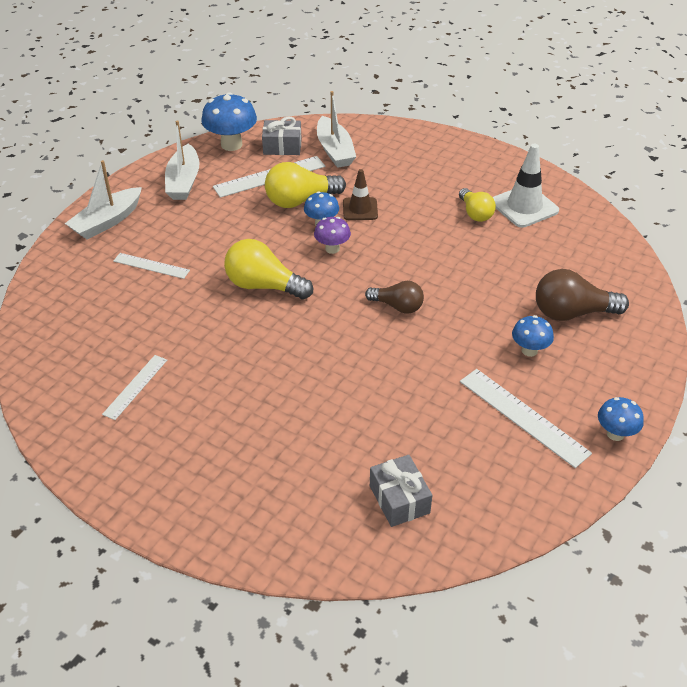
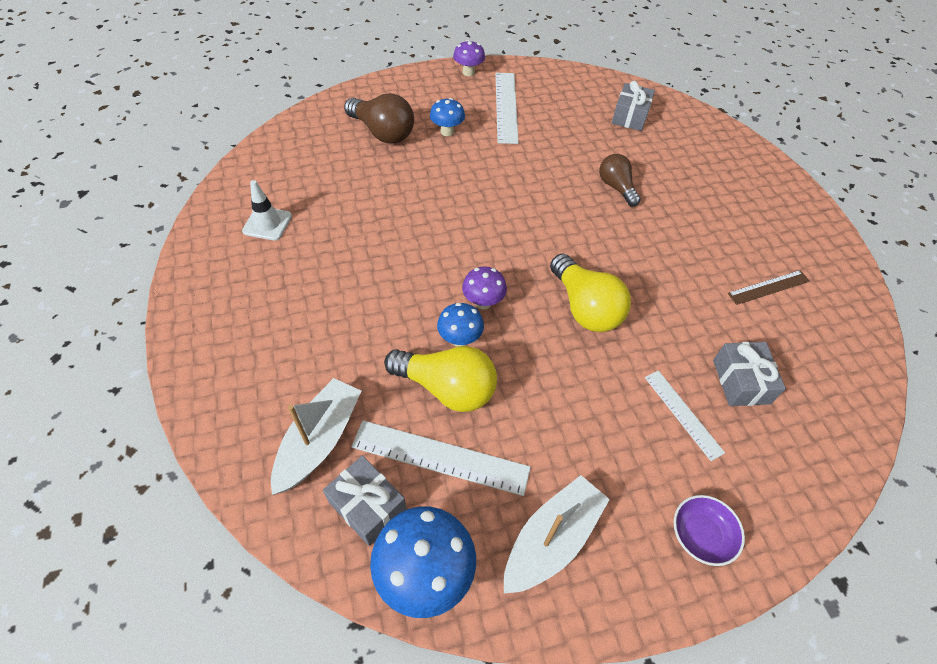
camera: 140 degrees left, 10 degrees up
white boat [65,160,142,239] -> purple bowl [674,495,745,566]
white ruler [102,355,167,420] -> brown ruler [727,270,810,305]
brown traffic cone [343,169,378,220] -> none
brown light bulb [365,281,424,314] -> brown light bulb moved to [599,154,641,206]
yellow light bulb [459,188,496,222] -> none
white traffic cone [493,144,559,228] -> white traffic cone [242,180,292,240], size x0.65
blue mushroom [598,397,644,441] -> purple mushroom [453,40,485,76]
none -> grey gift [713,342,786,406]

